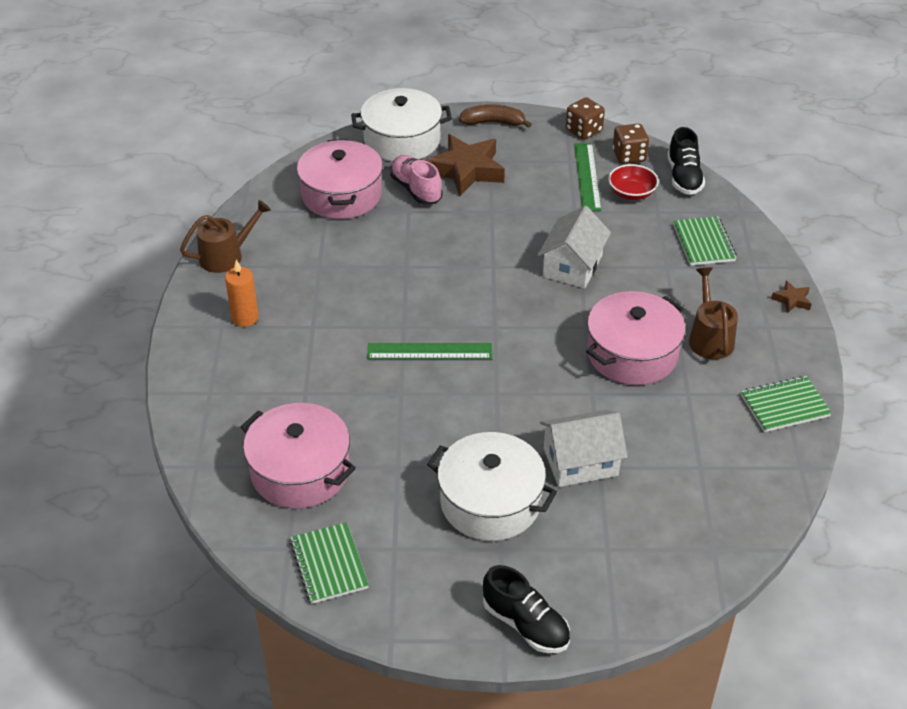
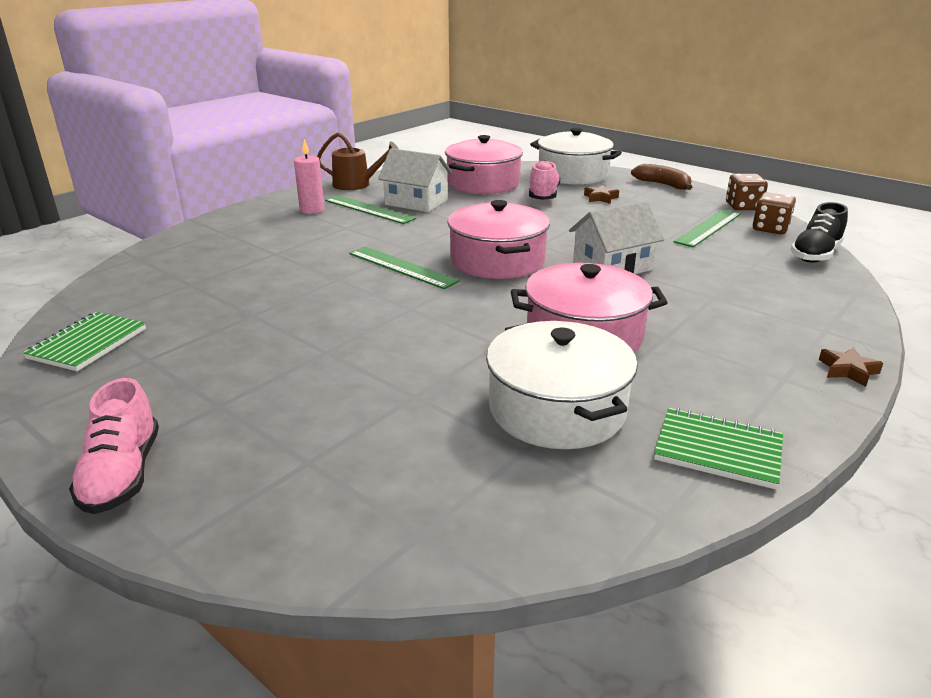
camera: 40 degrees right, 15 degrees down
orange candle [225,259,259,327] -> pink candle [294,139,324,214]
pink pot [241,403,356,509] -> pink pot moved to [447,200,550,279]
brown star [425,134,505,196] -> brown star [584,185,619,204], size x0.44
white pot [427,432,557,541] -> white pot moved to [486,321,638,449]
black shoe [483,565,570,653] -> pink shoe [69,378,159,514]
white house [540,410,627,487] -> white house moved to [378,148,452,212]
red bowl [608,164,659,200] -> none
green notebook [673,216,737,266] -> none
brown watering can [689,267,738,359] -> none
none -> green ruler [325,195,416,224]

